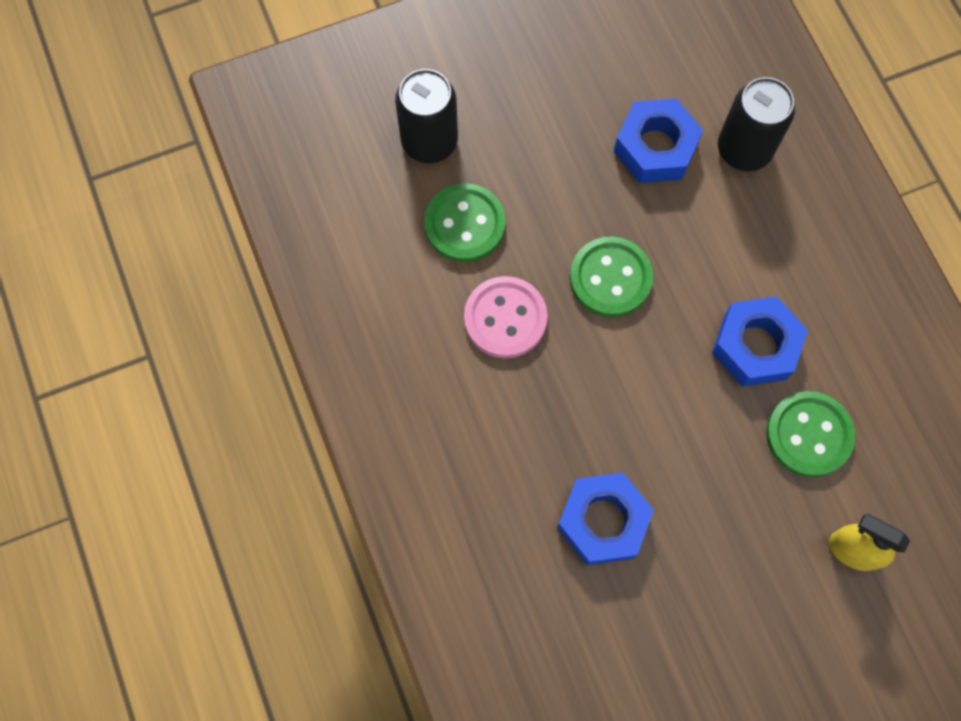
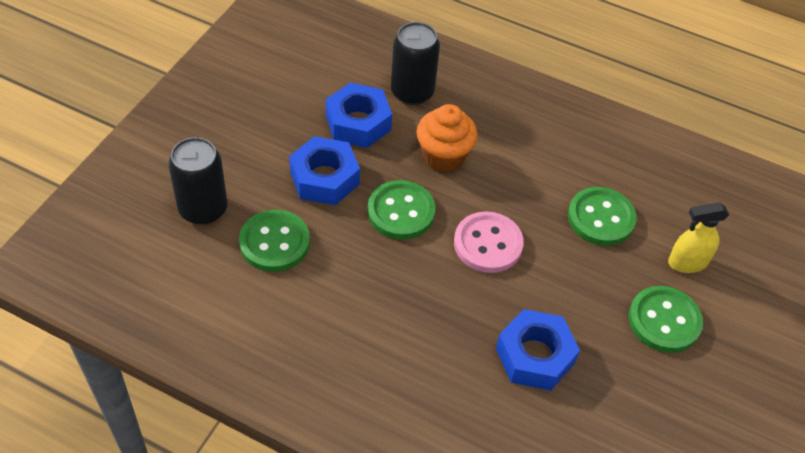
camera: 45 degrees left, 20 degrees down
pink button [464,276,547,358] -> pink button moved to [454,211,524,273]
blue nut [712,297,808,387] -> blue nut moved to [289,136,360,205]
none -> orange cupcake [416,104,478,172]
none -> green button [628,286,703,353]

